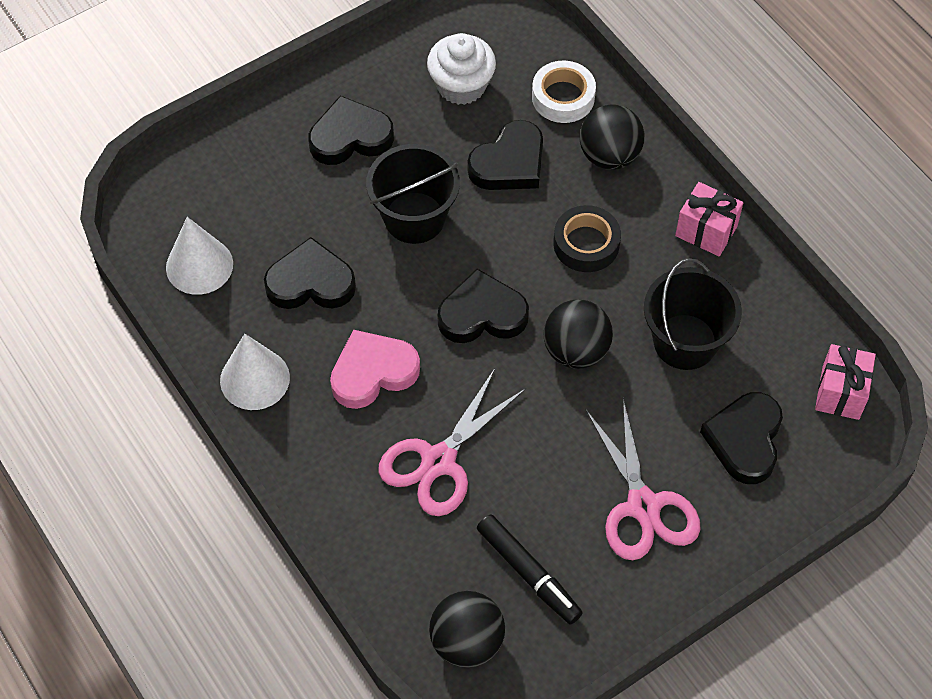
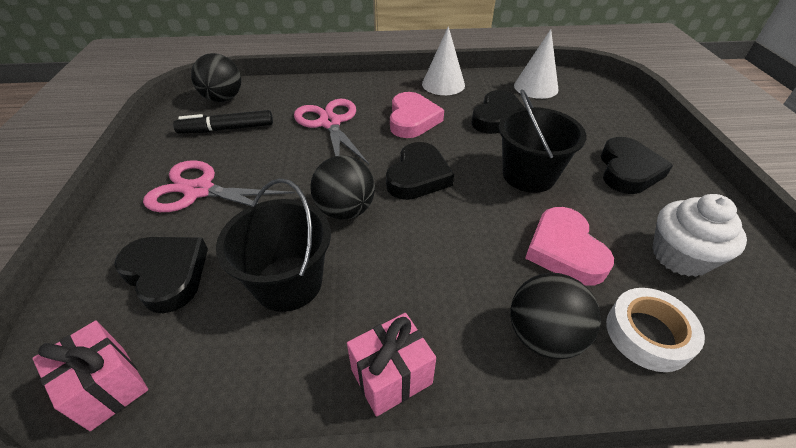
camera: 120 degrees right, 15 degrees down
black heart [468,120,543,190] -> pink heart [525,207,614,286]
black tape [553,205,621,272] -> none

